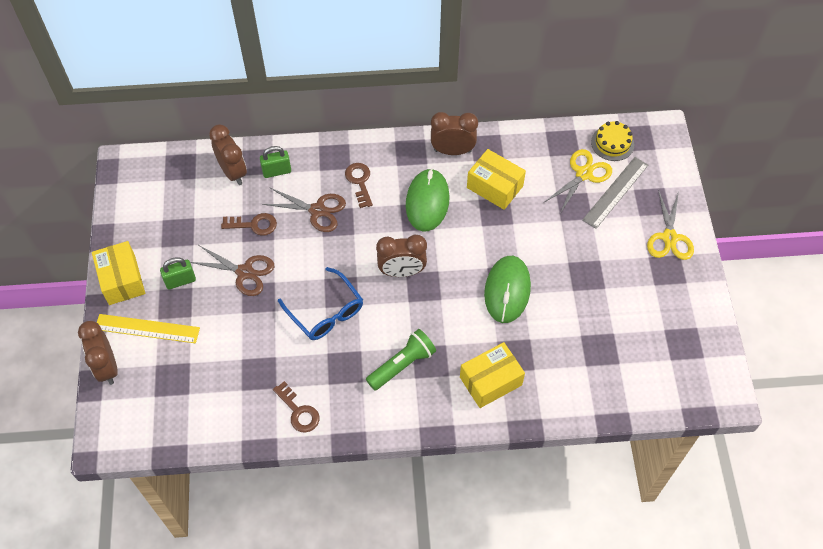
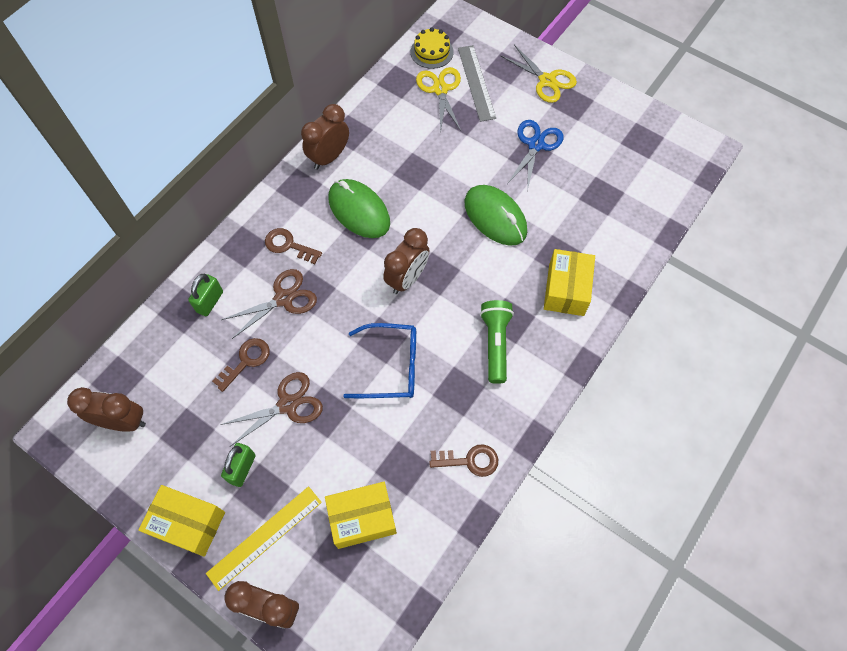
camera: 50 degrees left, 5 degrees up
brown clock [209,124,247,185] -> brown clock moved to [67,387,146,432]
yellow box [467,149,526,210] -> yellow box moved to [325,482,397,549]
none -> blue scissors [507,120,563,191]

